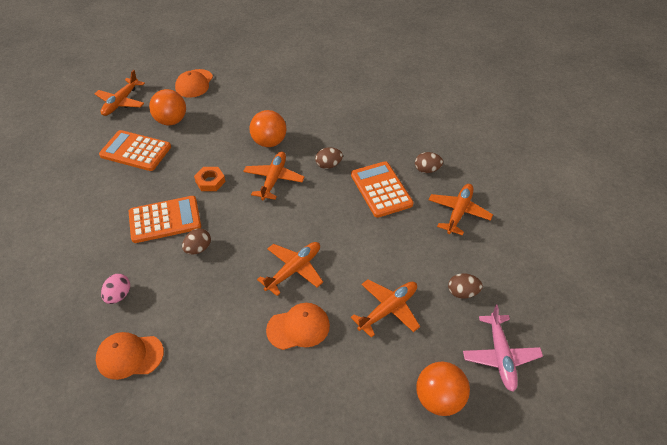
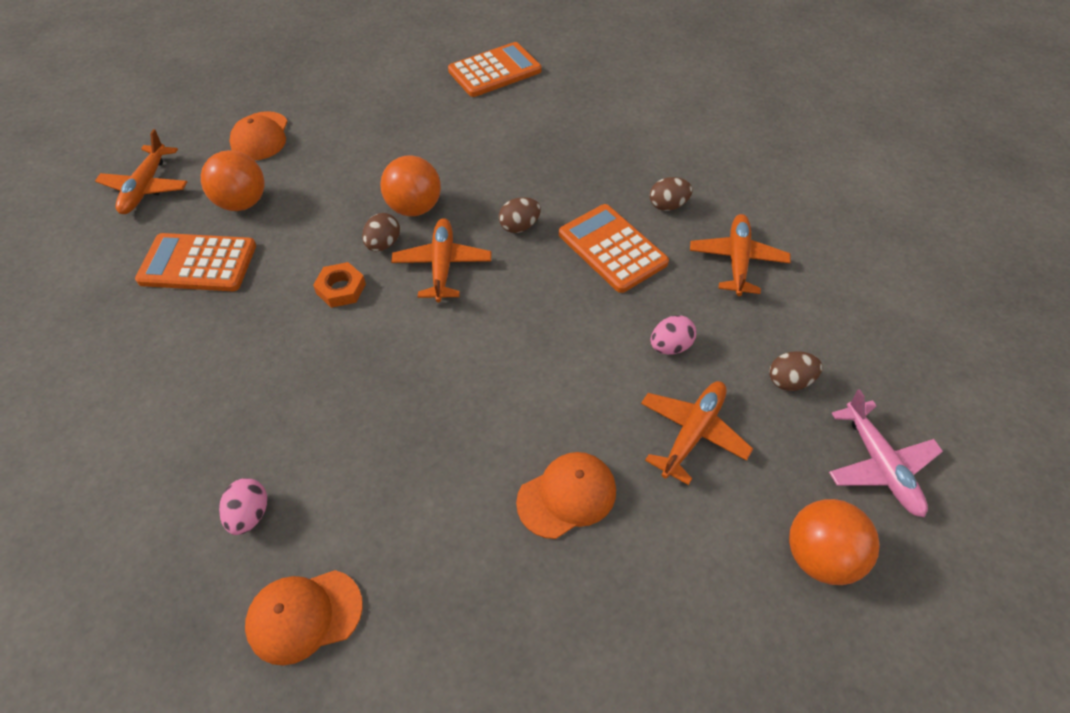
camera: 15 degrees left, 5 degrees up
orange calculator [129,196,201,243] -> orange calculator moved to [448,42,542,97]
brown egg [182,228,211,255] -> brown egg moved to [362,213,400,251]
orange plane [257,242,323,296] -> none
none -> pink egg [650,315,696,355]

